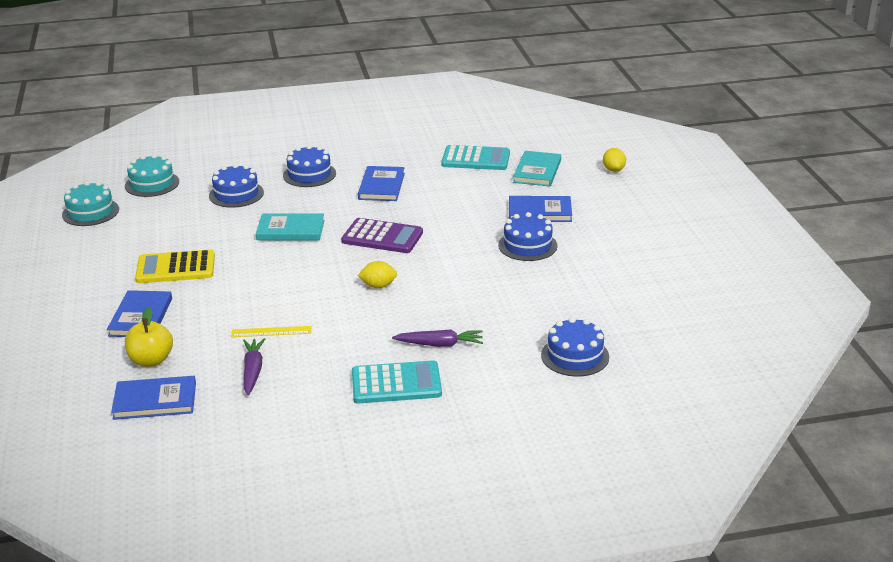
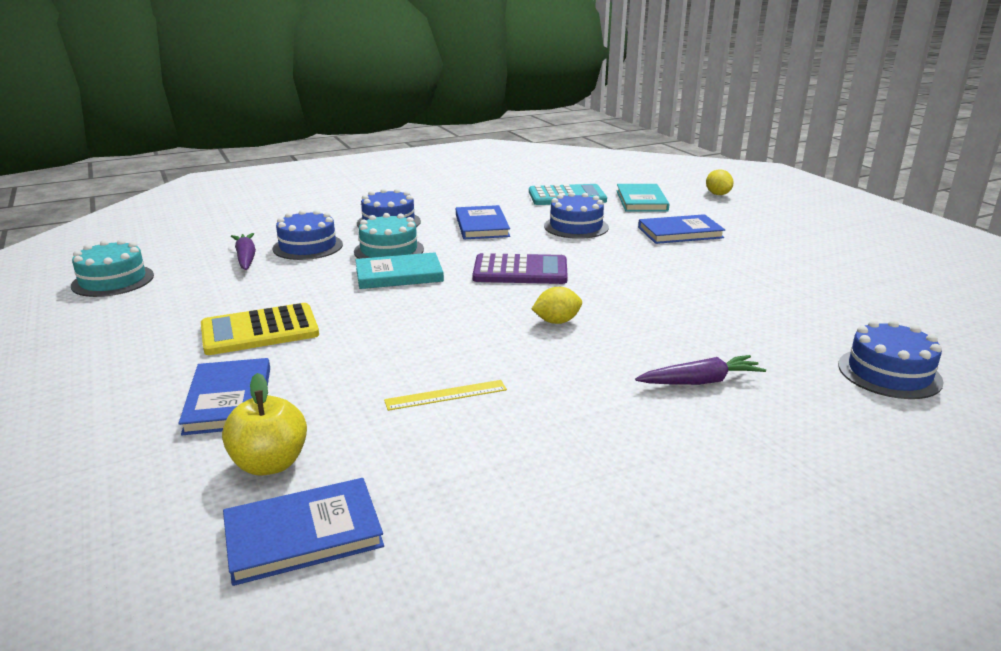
camera: 15 degrees left, 5 degrees down
turquoise cake [125,154,179,197] -> turquoise cake moved to [354,213,424,259]
purple carrot [243,338,265,395] -> purple carrot moved to [231,233,256,270]
turquoise calculator [352,360,442,403] -> none
blue cake [498,212,558,261] -> blue cake moved to [544,192,609,239]

